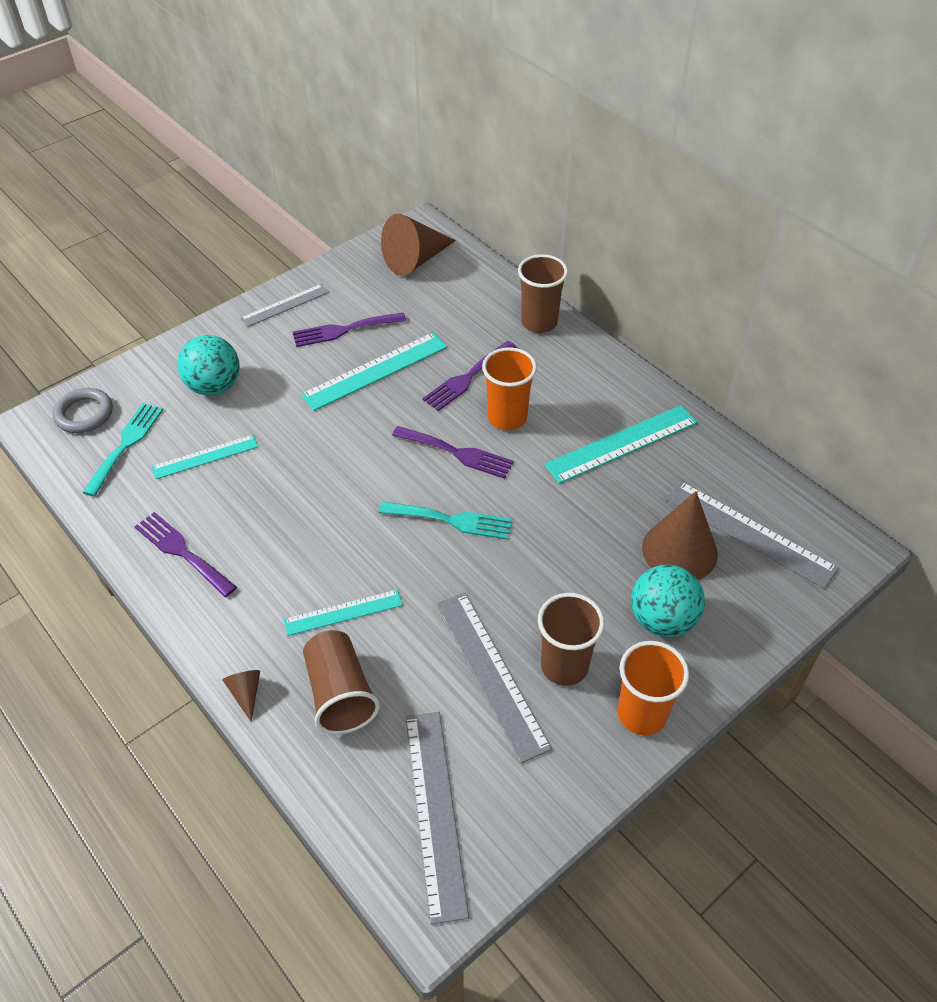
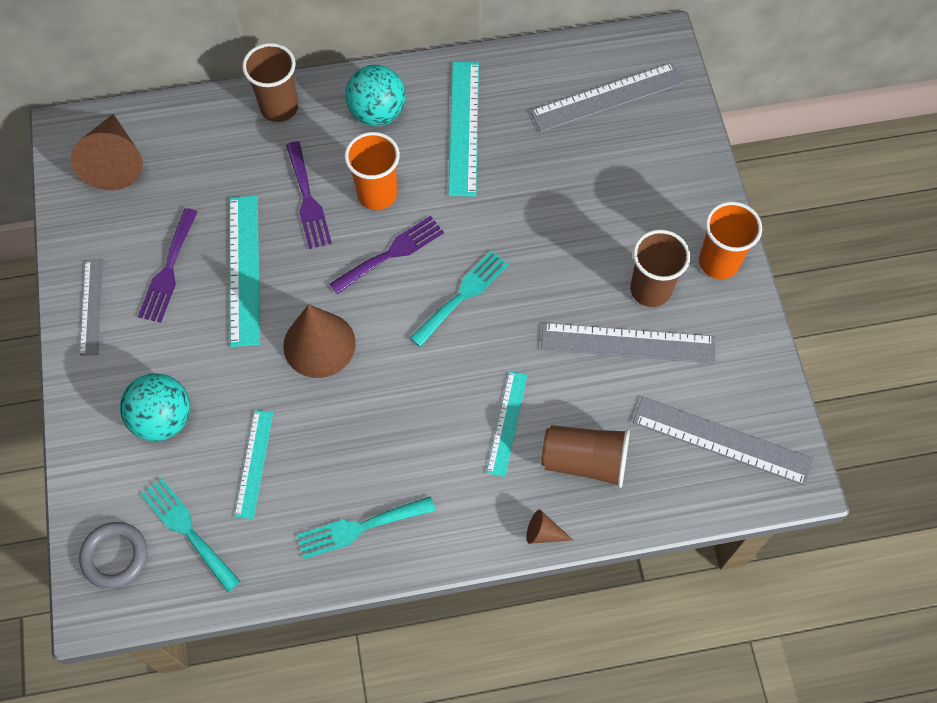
camera: 60 degrees left, 15 degrees up
purple fork [134,512,237,597] -> turquoise fork [297,496,436,559]
turquoise ball [631,564,705,637] -> turquoise ball moved to [345,65,406,126]
brown cone [642,491,718,580] -> brown cone moved to [283,305,356,378]

